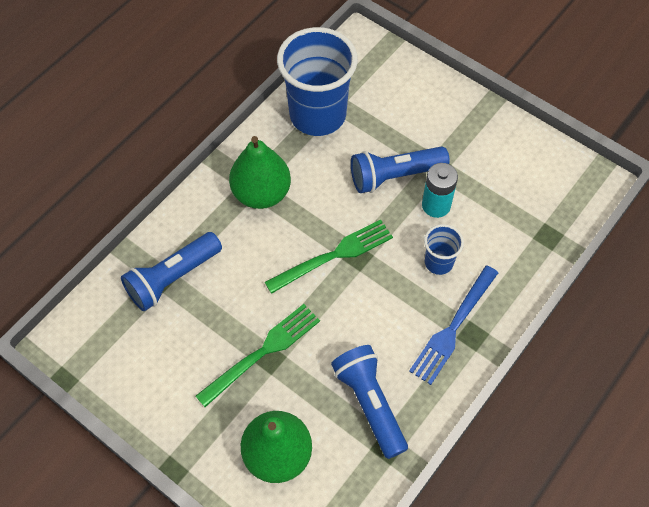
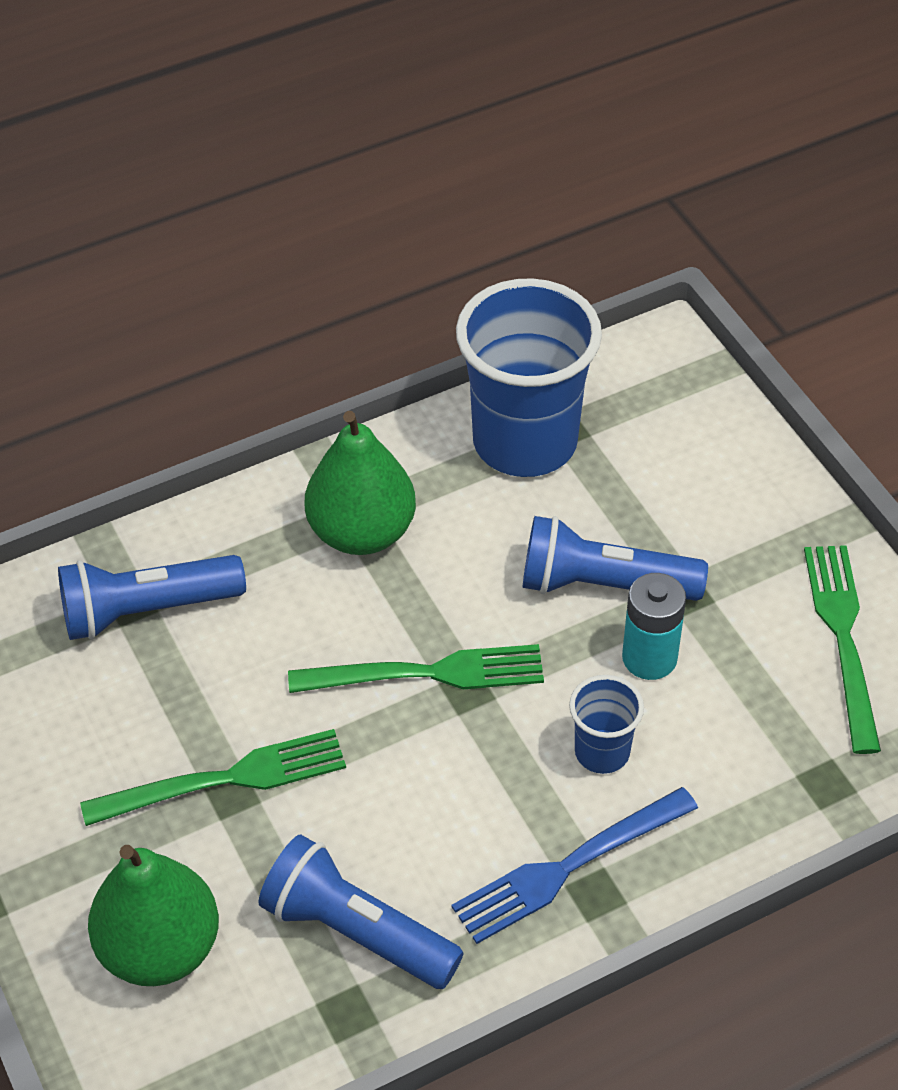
camera: 25 degrees right, 10 degrees down
blue flashlight [331,345,408,459] -> blue flashlight turned 60 degrees counterclockwise [258,835,463,989]
none -> green fork [804,545,881,754]

